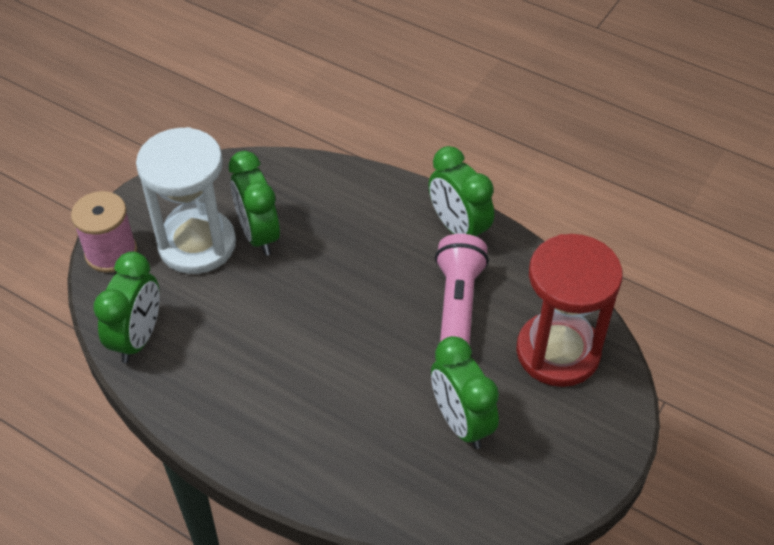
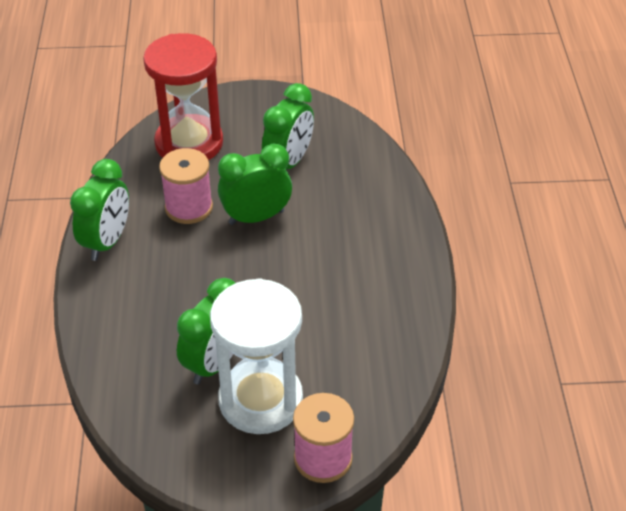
camera: 125 degrees left, 5 degrees down
green clock [93,252,160,363] -> green clock moved to [218,144,292,225]
pink flashlight [435,234,489,346] -> pink spool [159,148,213,224]

